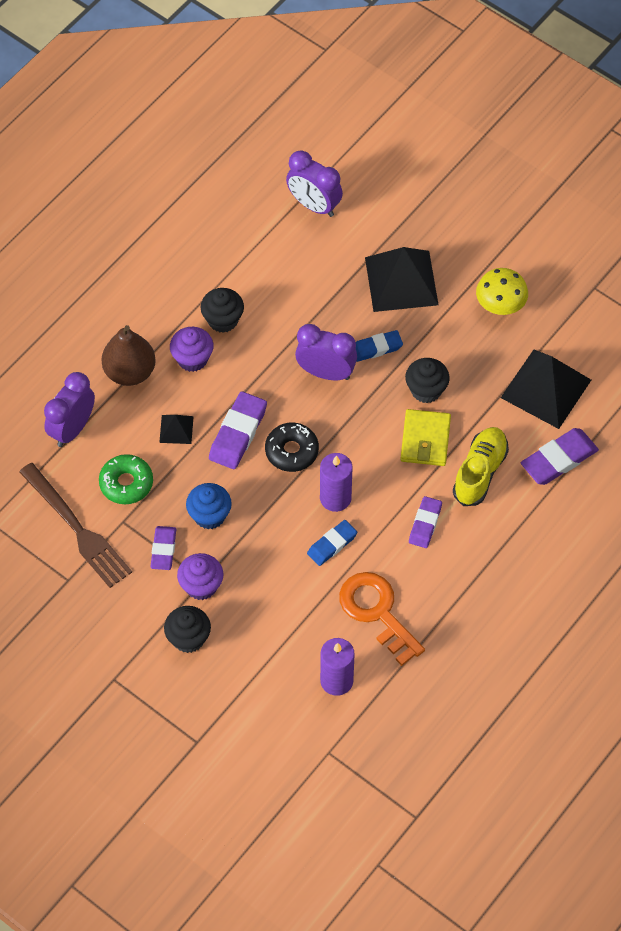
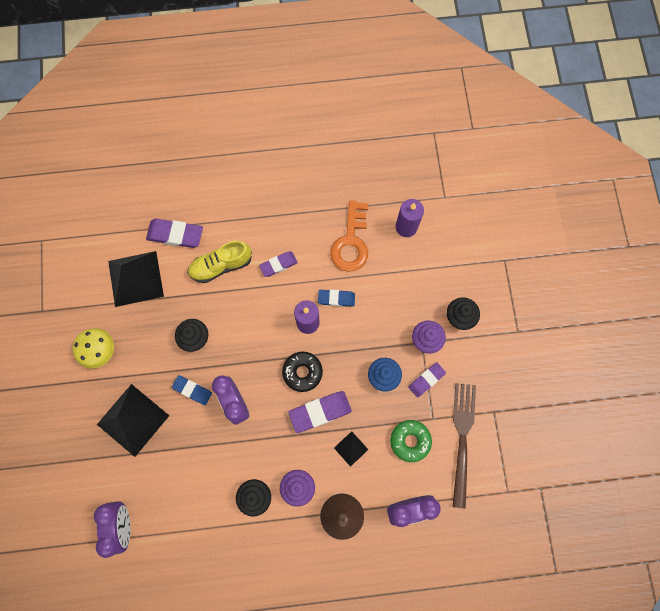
camera: 135 degrees left, 15 degrees up
yellow wallet [400,409,451,466] -> none

